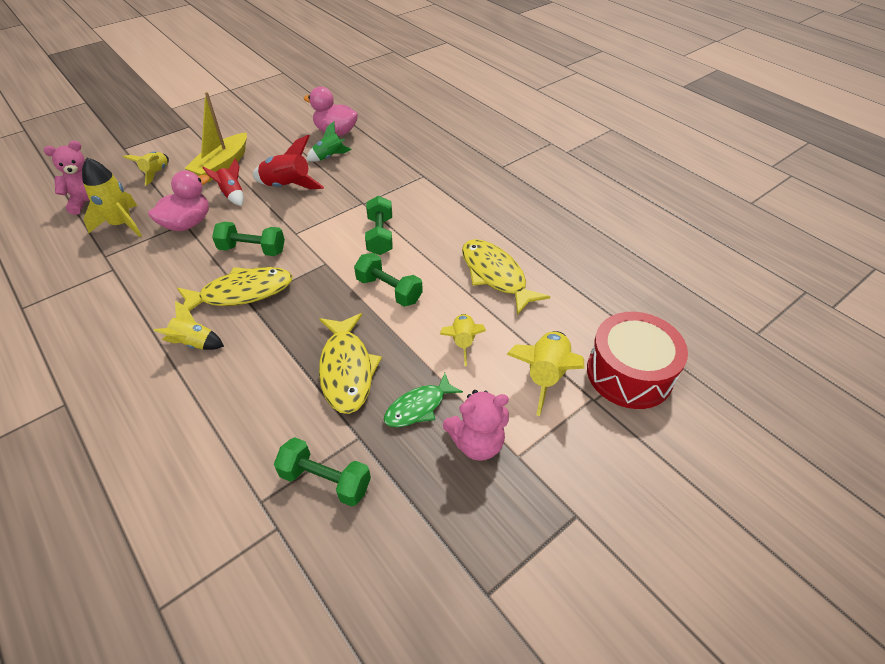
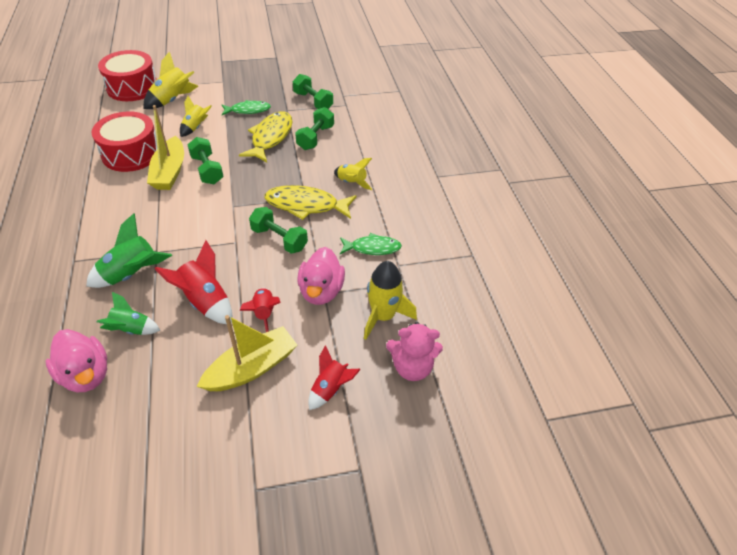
camera: 155 degrees left, 0 degrees up
yellow rocket [123,152,169,186] -> red rocket [308,345,361,410]
pink duck [148,170,210,231] -> pink duck turned 60 degrees counterclockwise [297,247,345,305]
green dumbbell [365,196,393,255] -> green dumbbell moved to [295,107,334,150]
pink teddy bear [443,390,509,461] -> none
yellow fish [462,239,550,315] -> red drum [91,111,157,172]
none -> green rocket [86,213,172,288]
none -> yellow boat [147,105,184,190]
none -> green fish [340,233,402,255]

